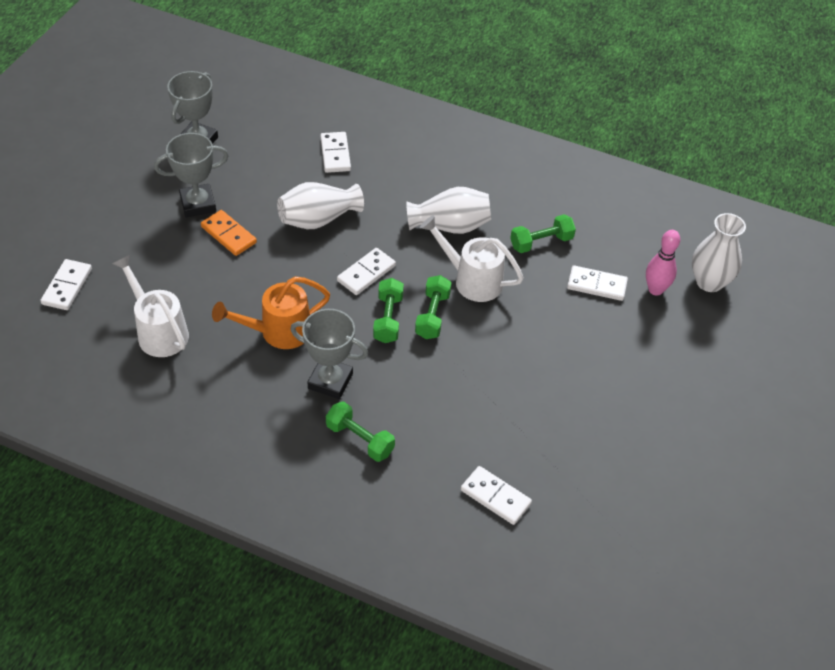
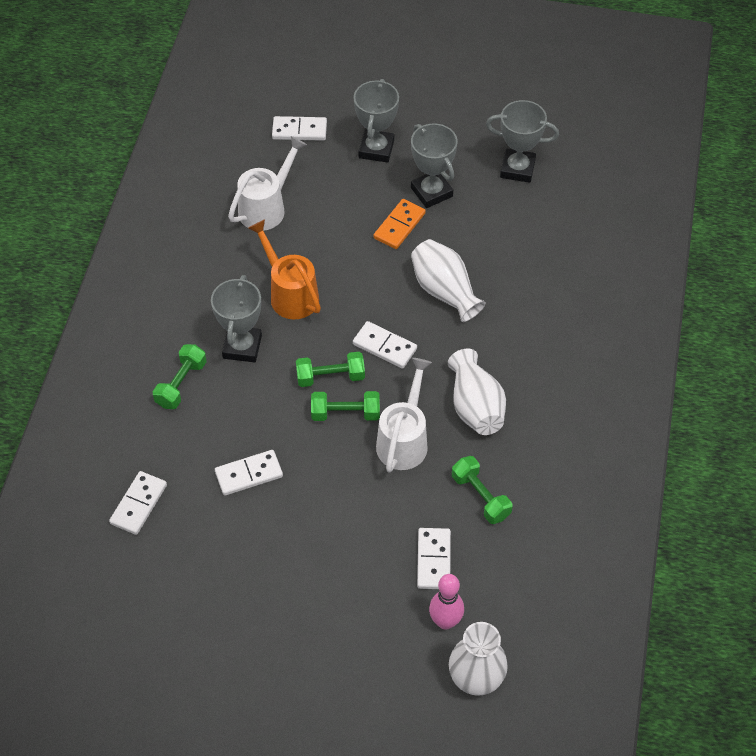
camera: 80 degrees right, 5 degrees up
white domino [320,132,351,173] -> white domino moved to [215,450,283,496]
none -> grey trophy [354,79,399,163]

